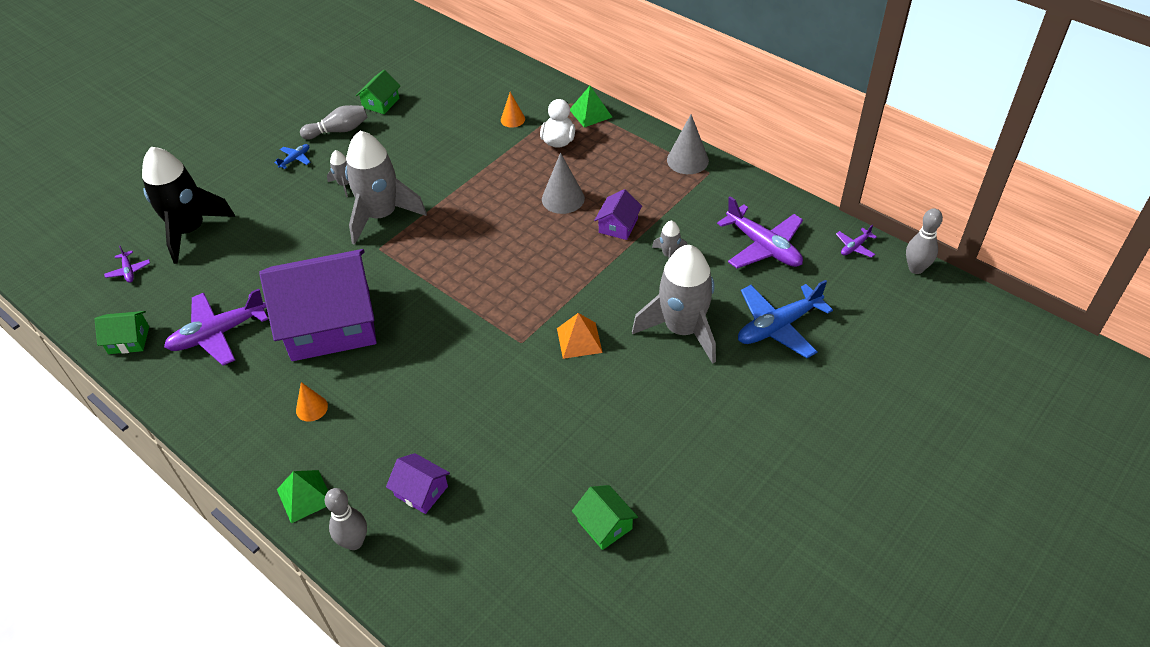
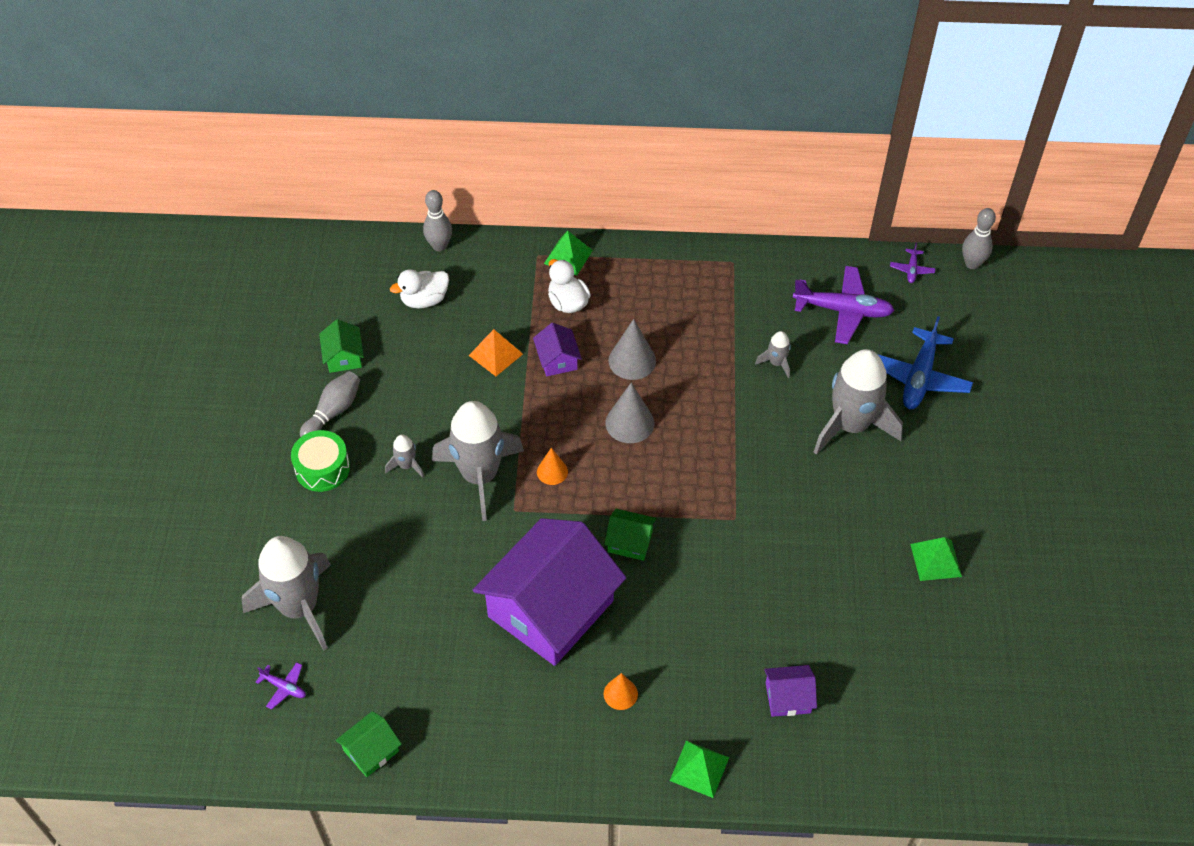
camera: 40 degrees left, 5 degrees up
black rocket [142,147,235,264] -> grey rocket [242,536,331,651]
purple plane [164,289,268,366] -> none
blue plane [274,144,310,169] -> green drum [291,430,350,492]
grey bowling pin [325,488,367,550] -> grey bowling pin moved to [423,190,452,251]
orange cone [501,92,525,128] -> orange cone moved to [537,448,568,485]
orange pyramid [557,313,603,359] -> orange pyramid moved to [469,329,523,376]
green house [572,485,638,550] -> green house moved to [604,509,656,561]
purple house [594,189,642,240] -> purple house moved to [533,323,582,376]
grey cone [667,114,709,174] -> grey cone moved to [605,383,654,443]
none -> white duck [390,269,449,309]
none -> green pyramid [910,537,962,581]

